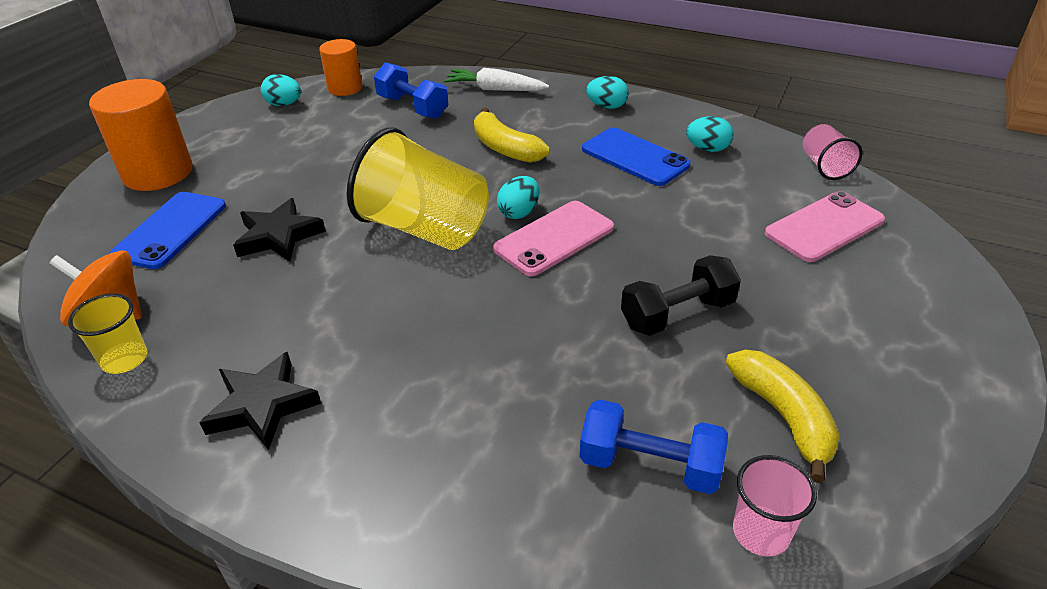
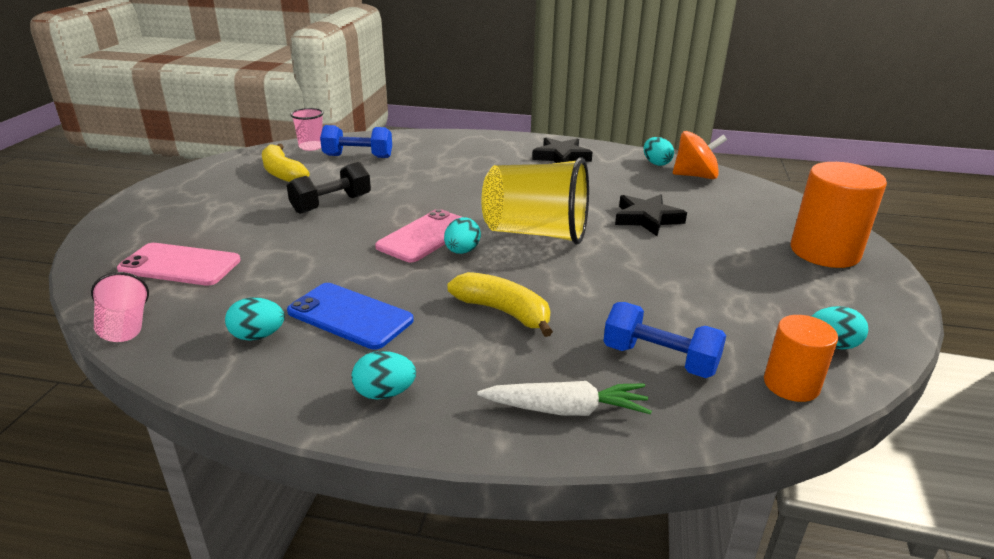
camera: 165 degrees right, 10 degrees down
yellow cup [68,293,147,374] -> turquoise egg [644,137,674,166]
blue phone [110,192,226,269] -> none
pink phone [765,191,885,262] -> pink phone turned 60 degrees clockwise [117,243,241,286]

